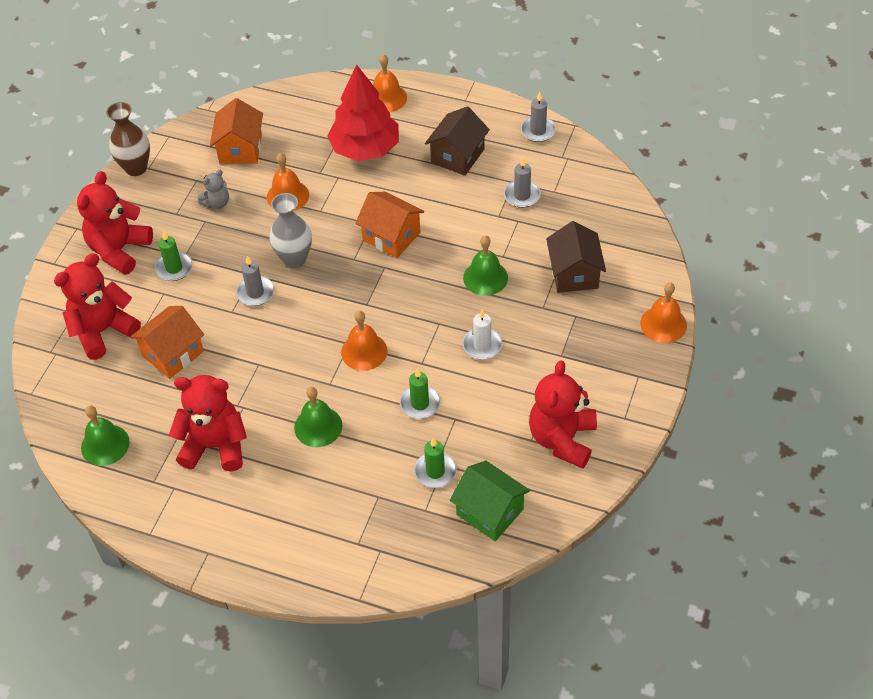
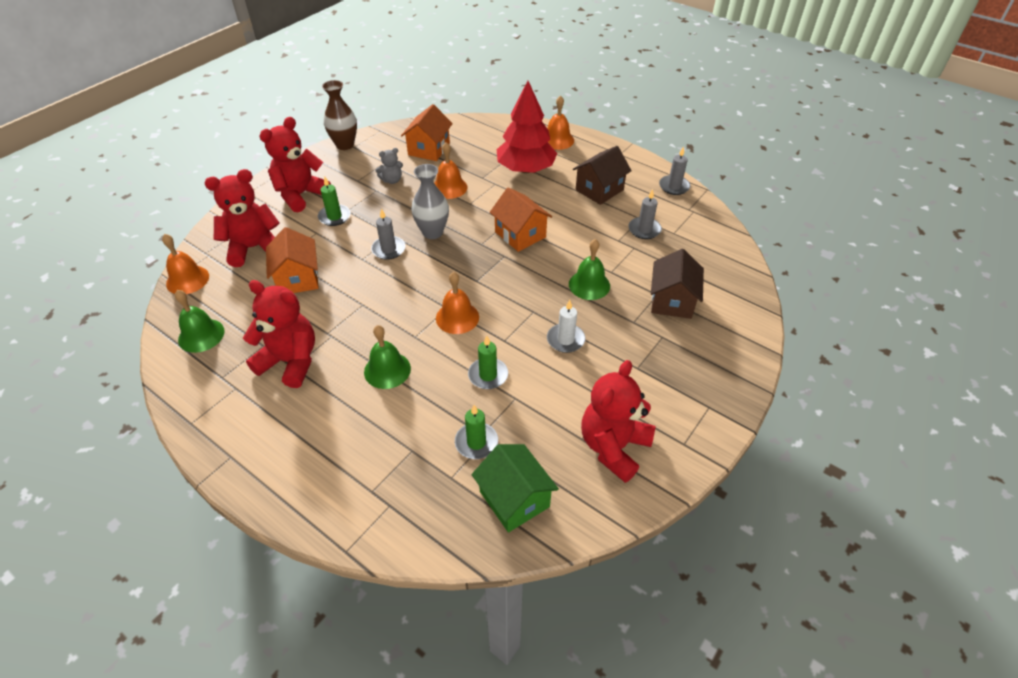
camera: 15 degrees right, 5 degrees down
orange house [130,306,204,379] -> orange house turned 75 degrees counterclockwise [266,227,319,293]
orange bell [640,282,687,343] -> orange bell moved to [162,234,209,294]

